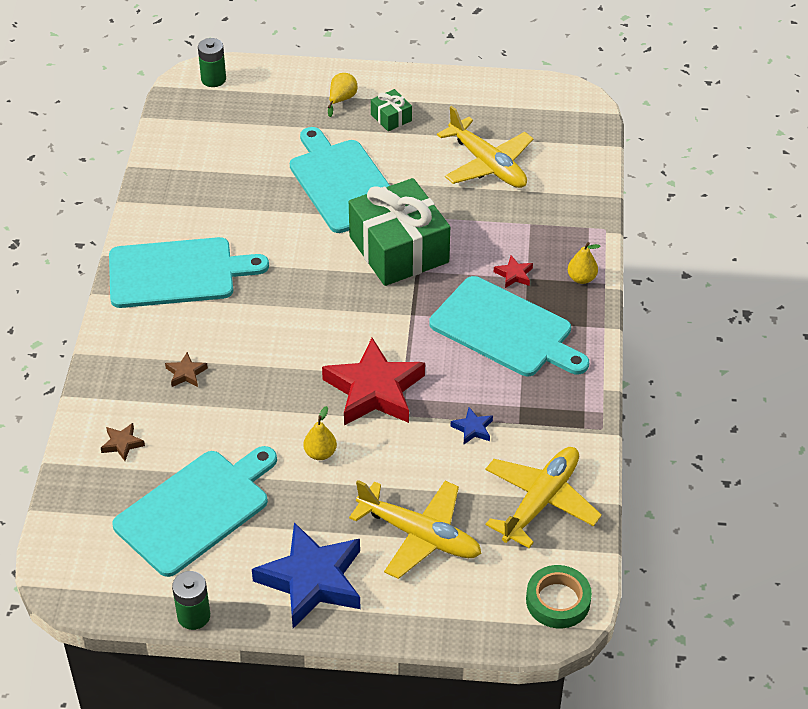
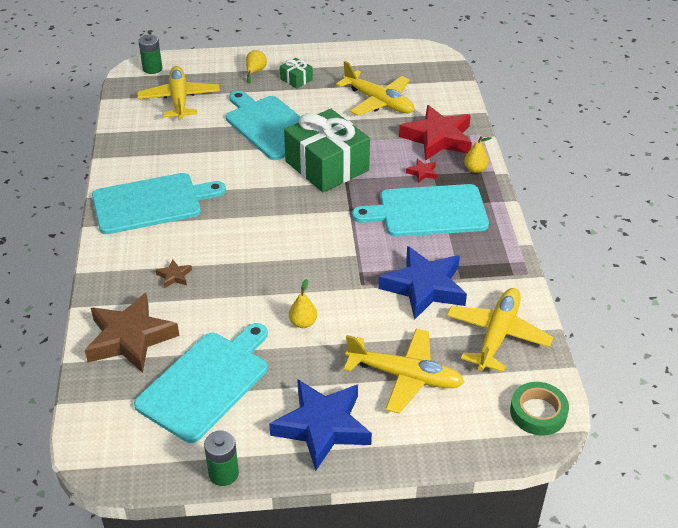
camera: 10 degrees left, 5 degrees down
brown star [101,423,145,461] -> brown star [85,293,179,373], size x2.44
red star [322,338,425,425] -> red star moved to [399,105,471,161]
turquoise cutting board [429,276,589,376] -> turquoise cutting board turned 150 degrees clockwise [352,184,489,237]
blue star [451,407,493,444] -> blue star [378,246,467,320], size x2.44
none -> yellow plane [137,66,220,119]

